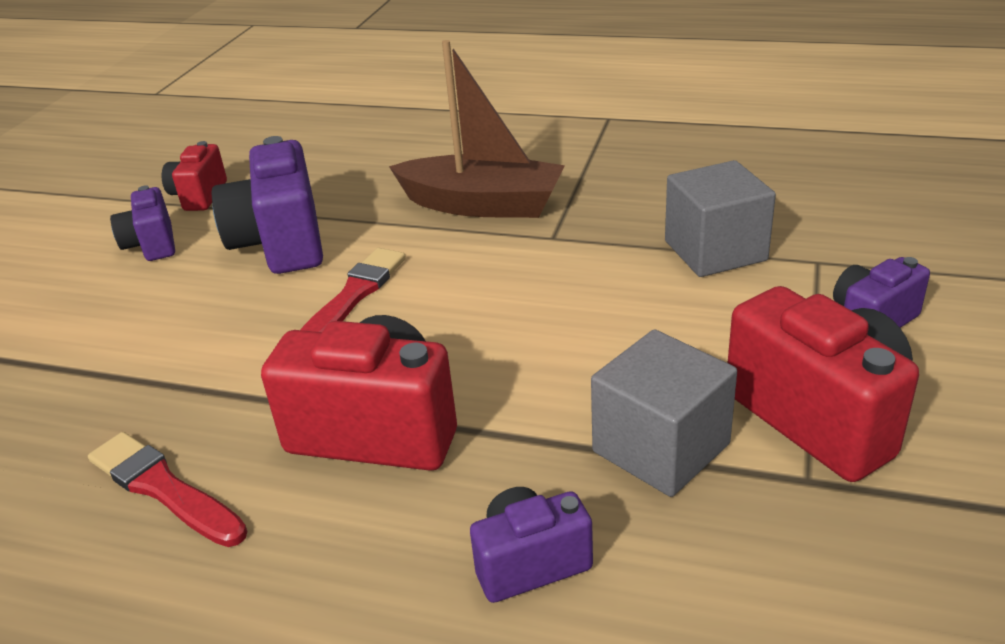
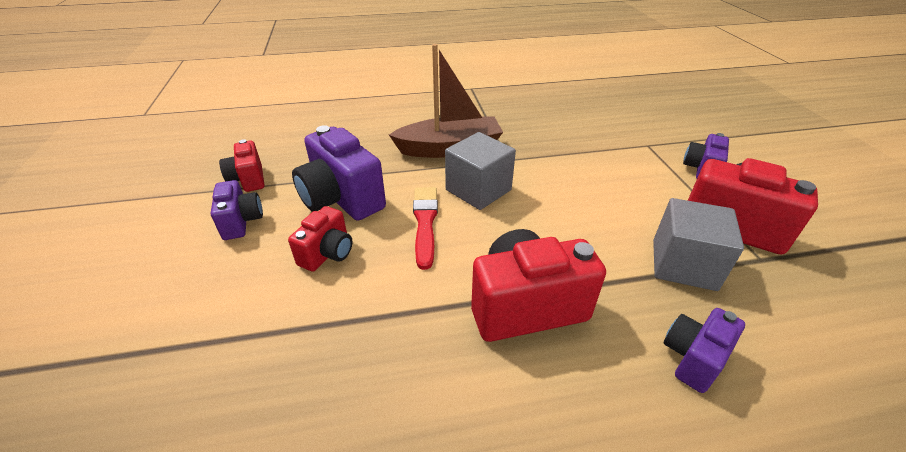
camera: 30 degrees left, 5 degrees up
red brush [88,432,247,547] -> none
purple camera [110,185,175,261] -> purple camera turned 150 degrees counterclockwise [211,180,263,240]
grey cube [665,160,776,277] -> grey cube moved to [445,132,516,210]
none -> red camera [288,206,352,272]

